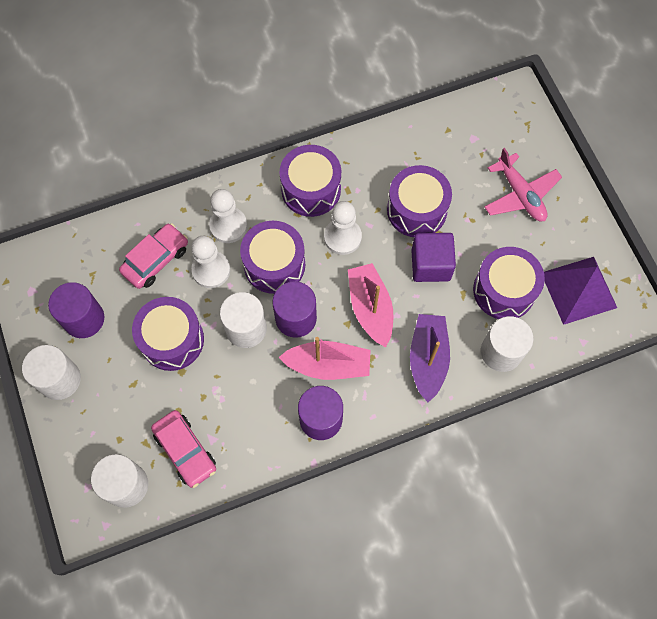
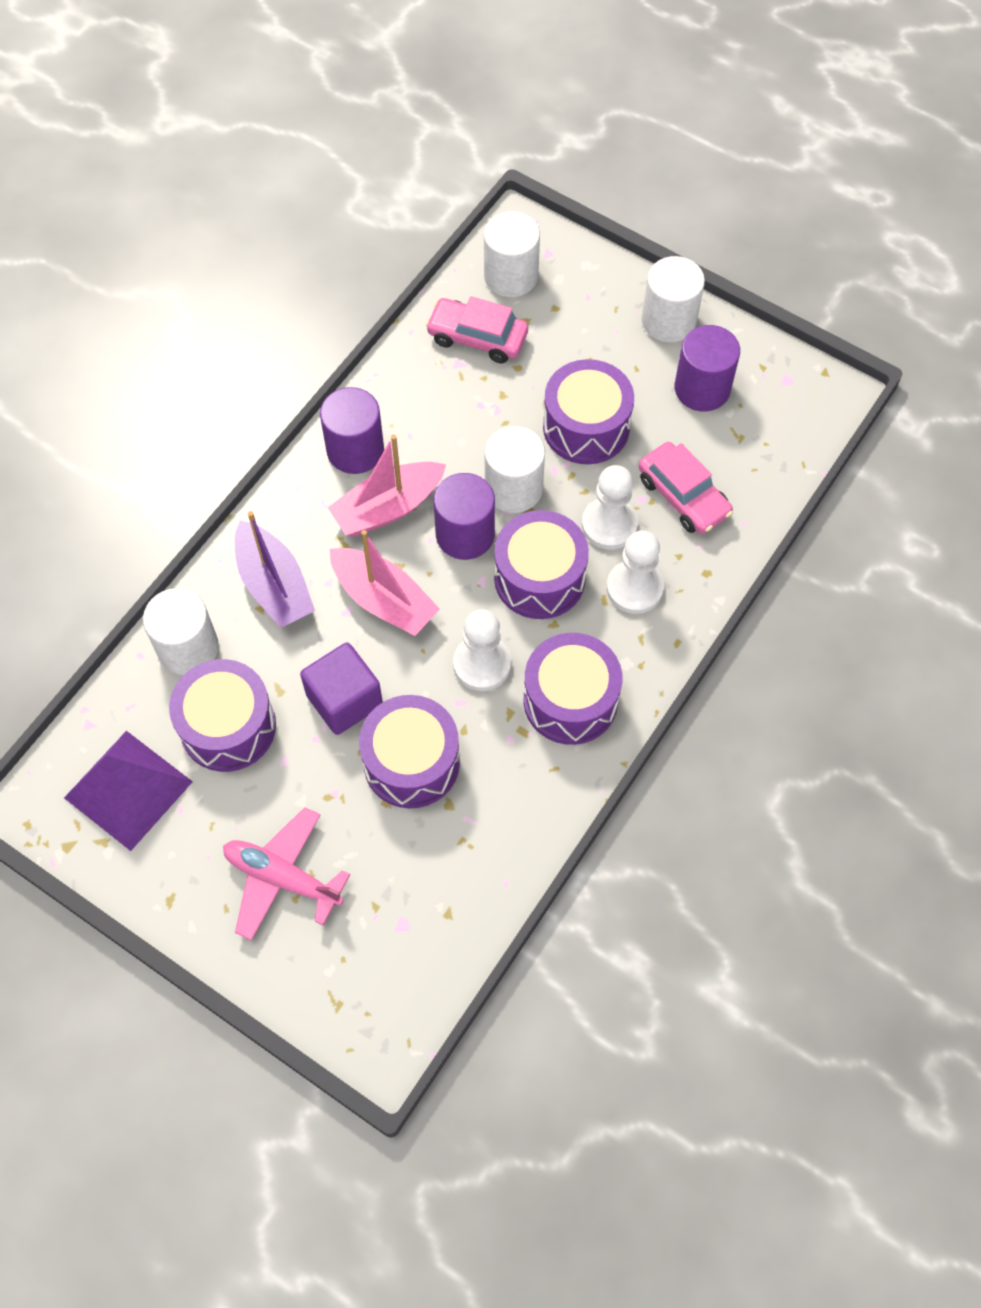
camera: 145 degrees right, 5 degrees down
pink car [119,223,188,289] -> pink car turned 45 degrees counterclockwise [638,442,733,534]

